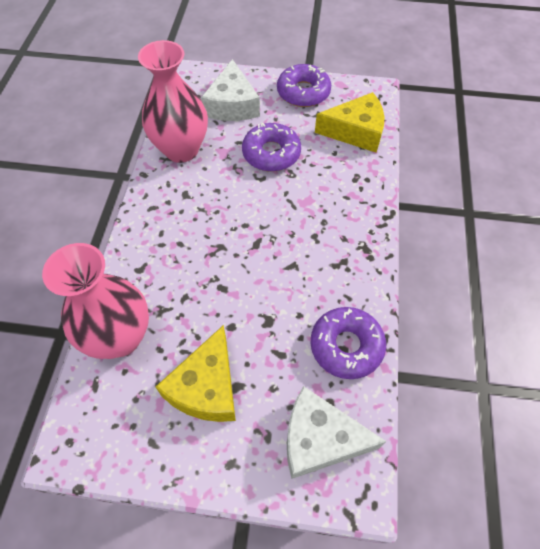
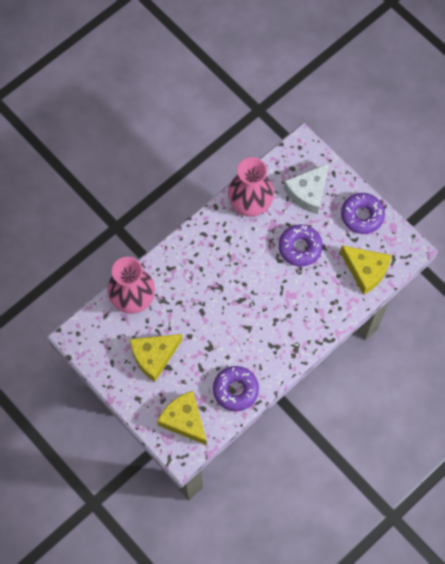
camera: 40 degrees right, 10 degrees up
white cheese [287,386,387,479] -> yellow cheese [157,391,207,445]

